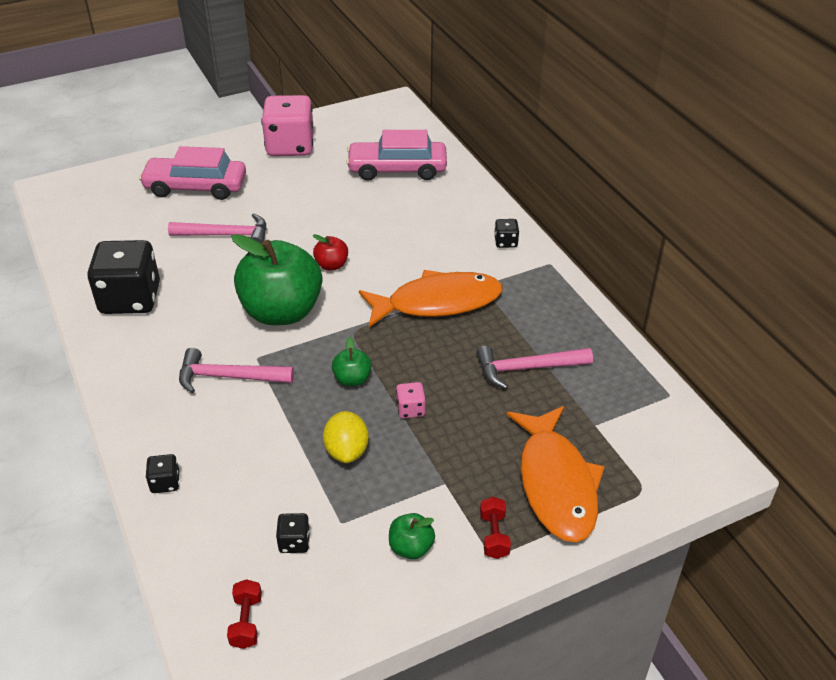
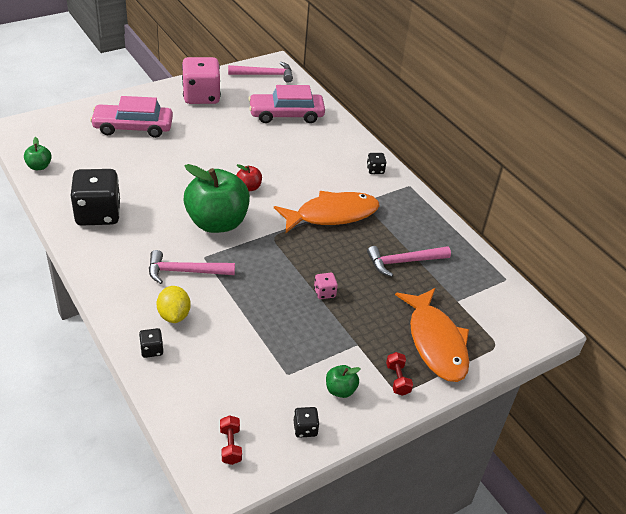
camera: 10 degrees left, 0 degrees up
pink hammer [168,214,266,244] -> pink hammer moved to [228,62,293,83]
black dice [276,513,310,553] -> black dice moved to [294,407,319,438]
yellow lemon [323,411,369,463] -> yellow lemon moved to [157,286,191,323]
green apple [332,337,372,386] -> green apple moved to [24,137,52,170]

